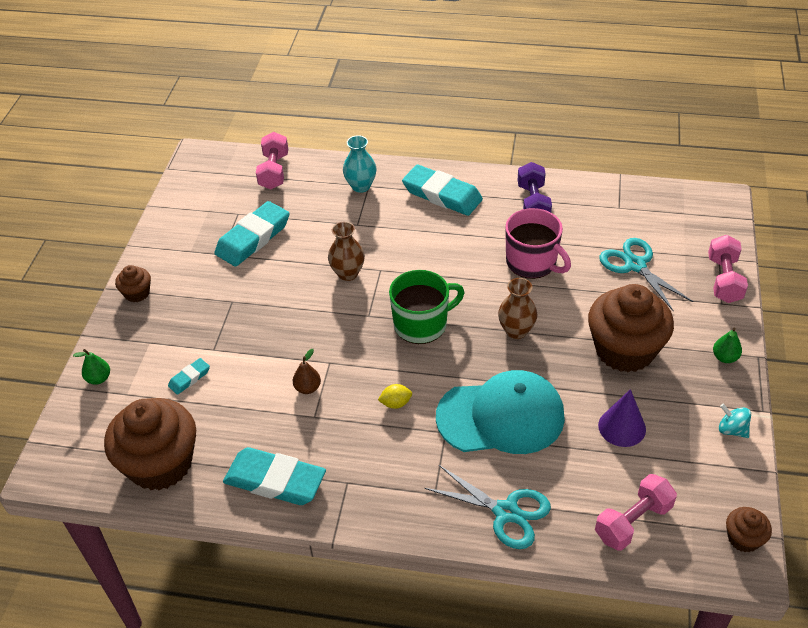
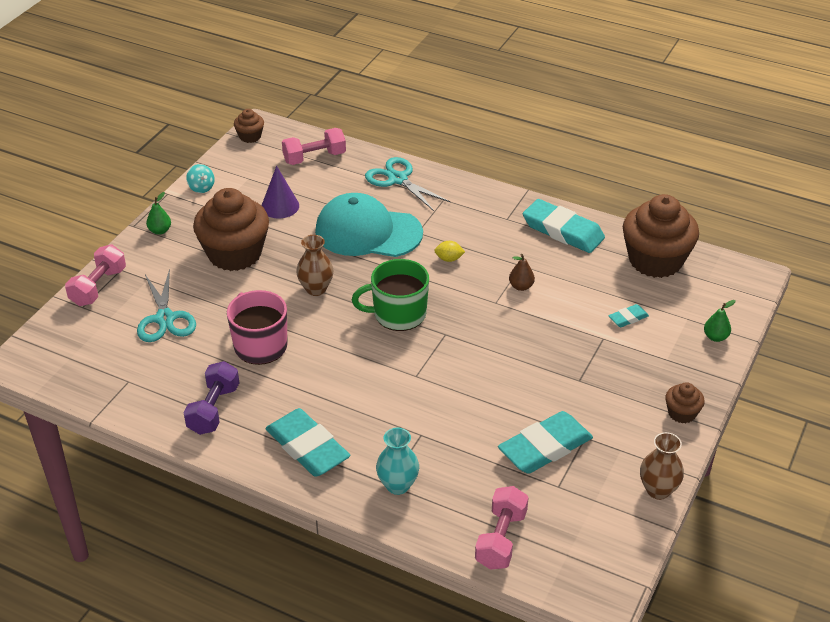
camera: 165 degrees left, 5 degrees down
brown vase [328,222,365,281] -> brown vase moved to [640,432,684,500]

